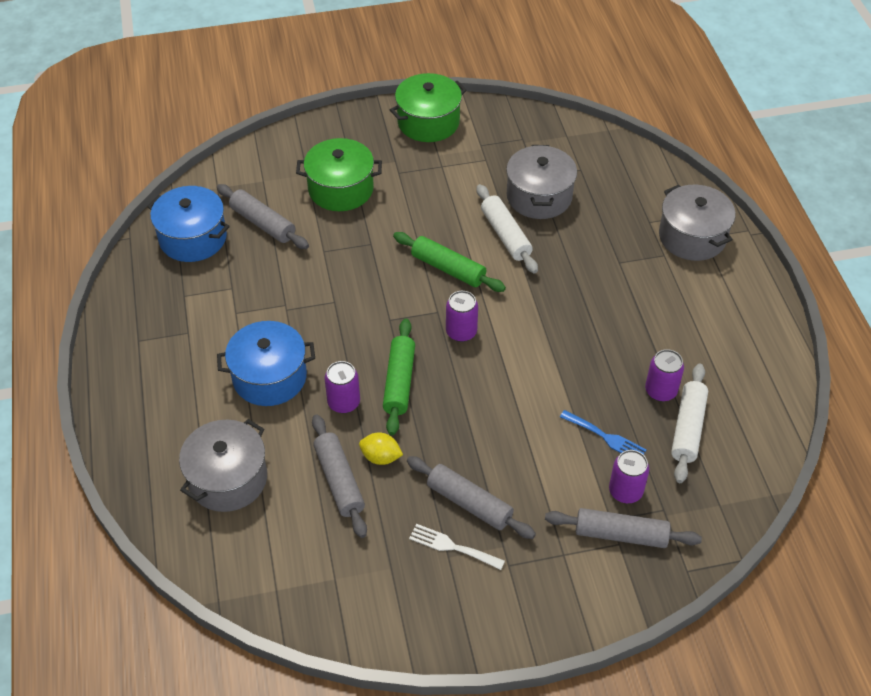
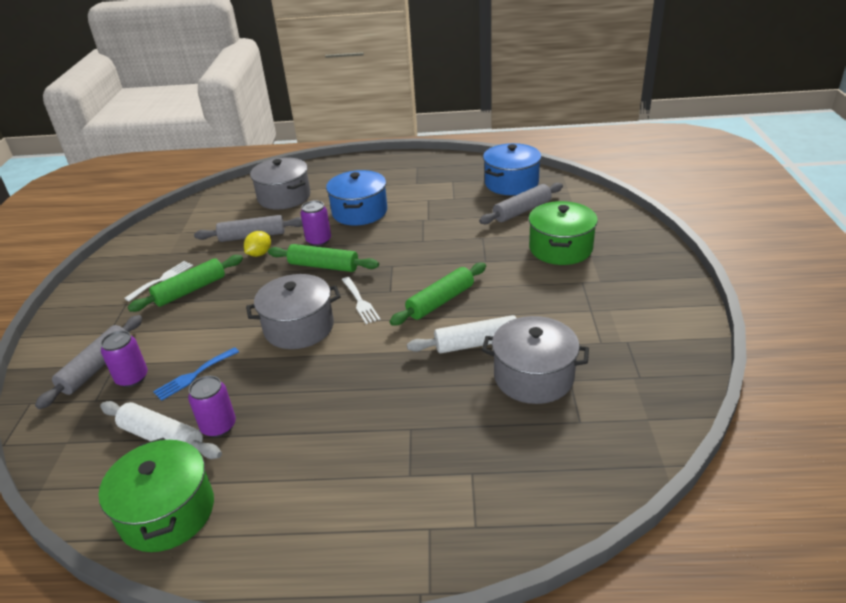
camera: 105 degrees right, 15 degrees down
green pot [390,73,467,142] -> green pot moved to [99,438,214,552]
grey rolling pin [407,456,536,539] -> green rolling pin [128,255,243,312]
purple can [446,291,478,342] -> white fork [342,277,380,324]
grey pot [659,185,735,261] -> grey pot moved to [246,274,341,349]

